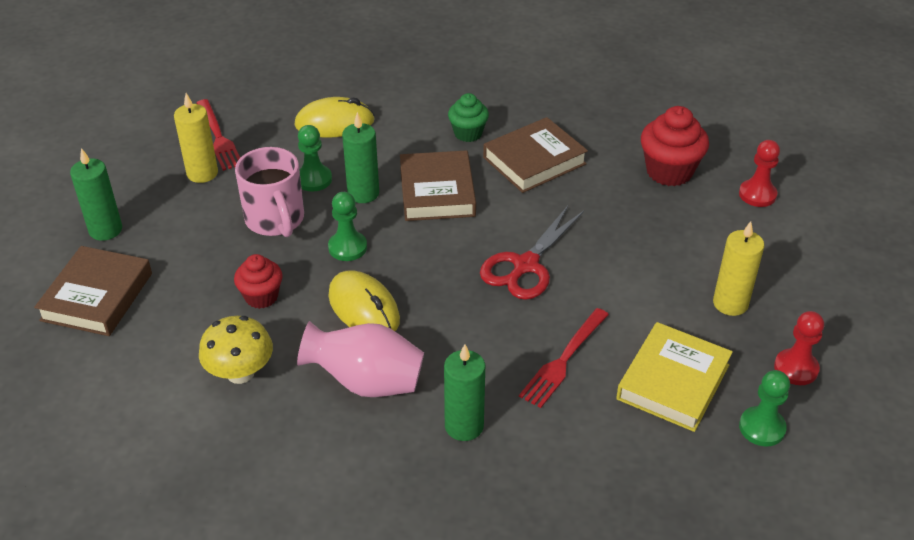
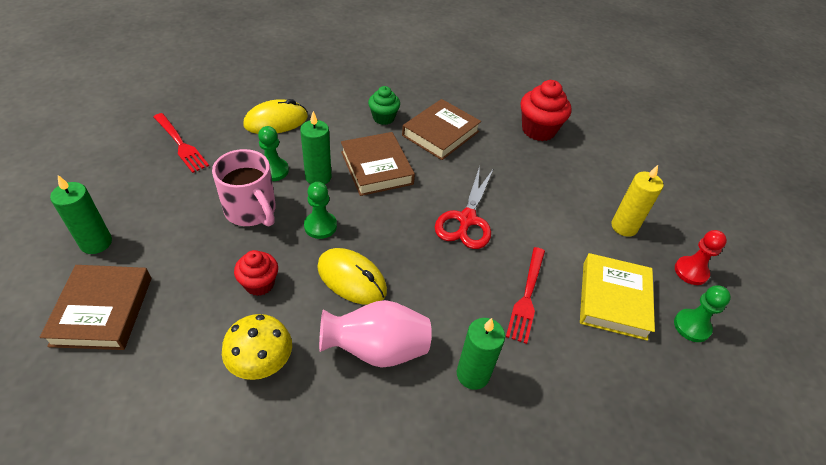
camera: 20 degrees left, 5 degrees up
yellow candle [174,93,218,183] -> none
red pawn [739,140,780,207] -> none

